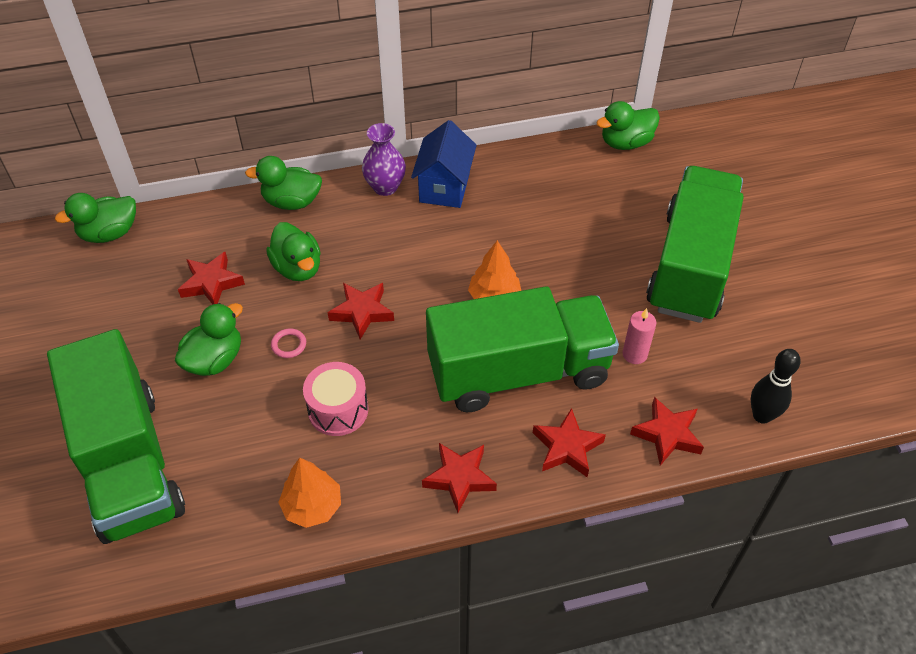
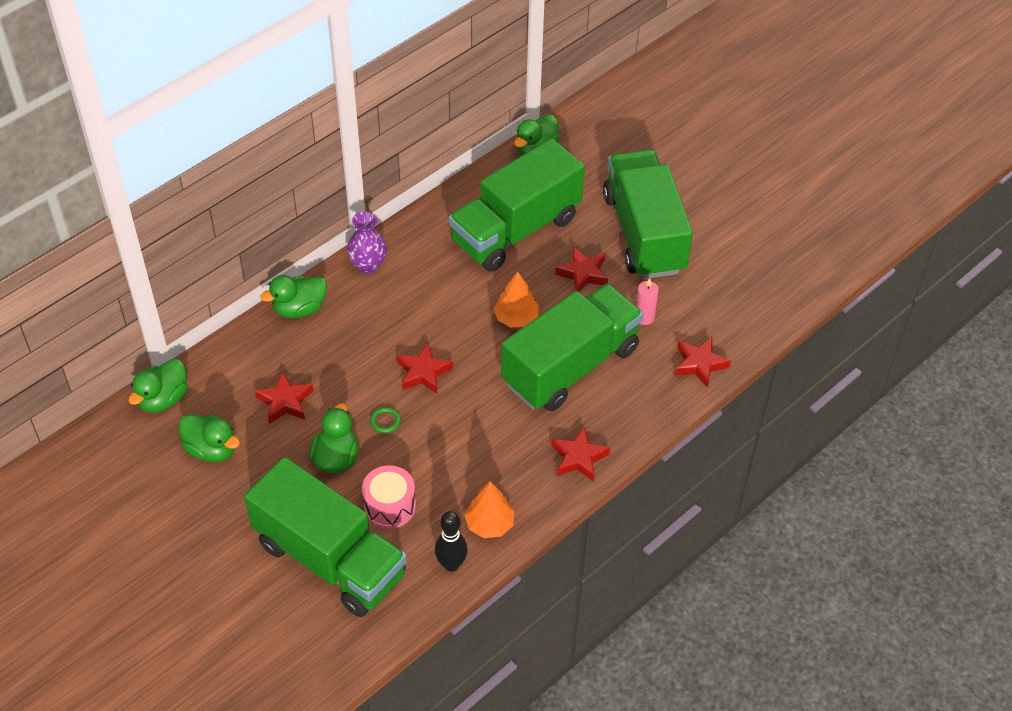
camera: 30 degrees left, 0 degrees up
green duck [266,222,321,281] -> green duck moved to [179,414,240,462]
pink ring [271,328,306,358] -> green ring [370,407,401,433]
pink drum [303,362,369,436] -> pink drum moved to [362,465,416,529]
blue house [411,120,477,208] -> none
red star [533,408,606,477] -> red star moved to [555,247,608,292]
black bowling pin [751,349,801,424] -> black bowling pin moved to [435,511,468,572]
none -> green truck [449,138,585,271]

